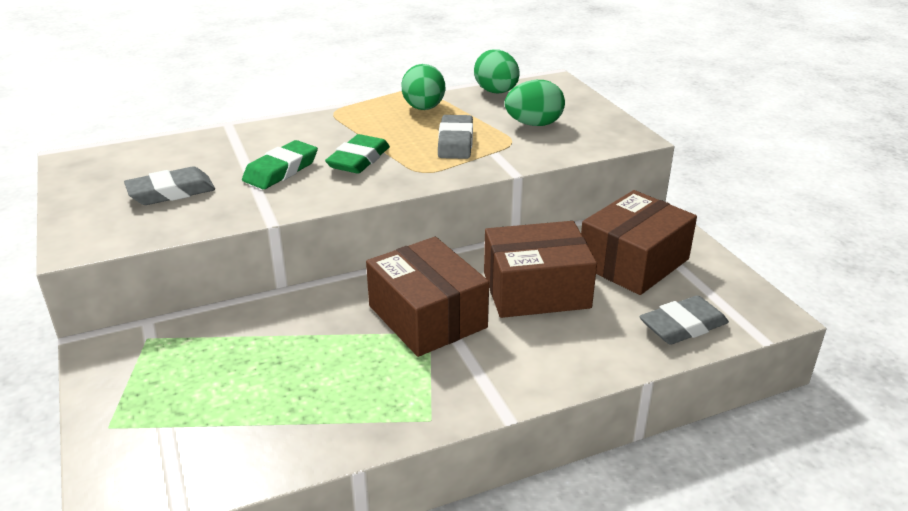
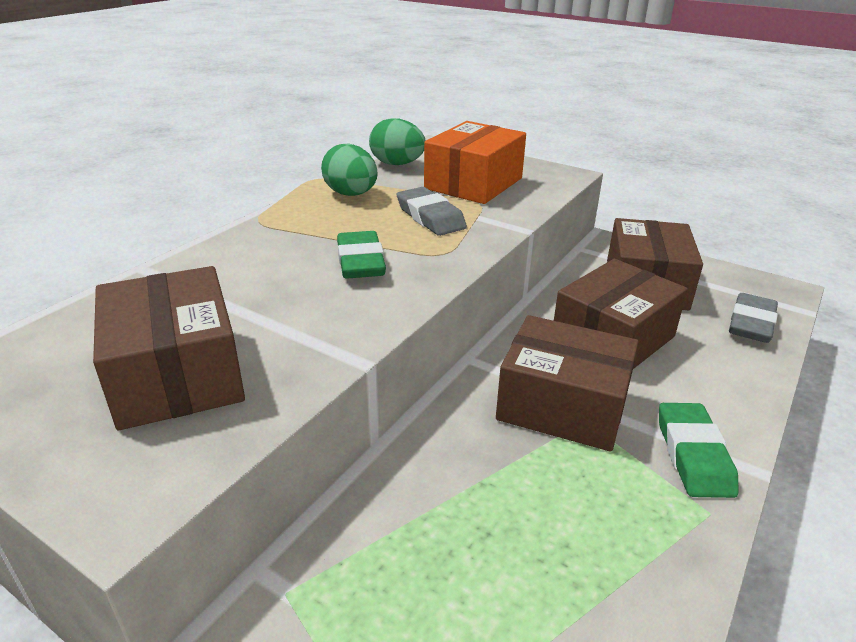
camera: 35 degrees left, 0 degrees up
grey eraser [124,167,215,205] -> brown box [93,266,245,430]
green eraser [242,140,318,189] -> green eraser moved to [659,403,739,498]
green egg [505,80,565,126] -> orange box [424,121,526,204]

